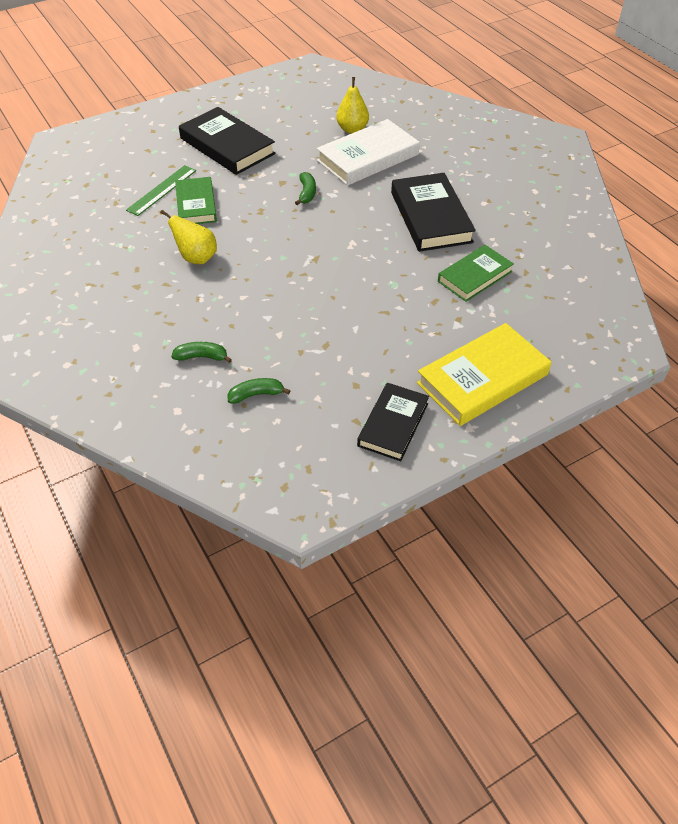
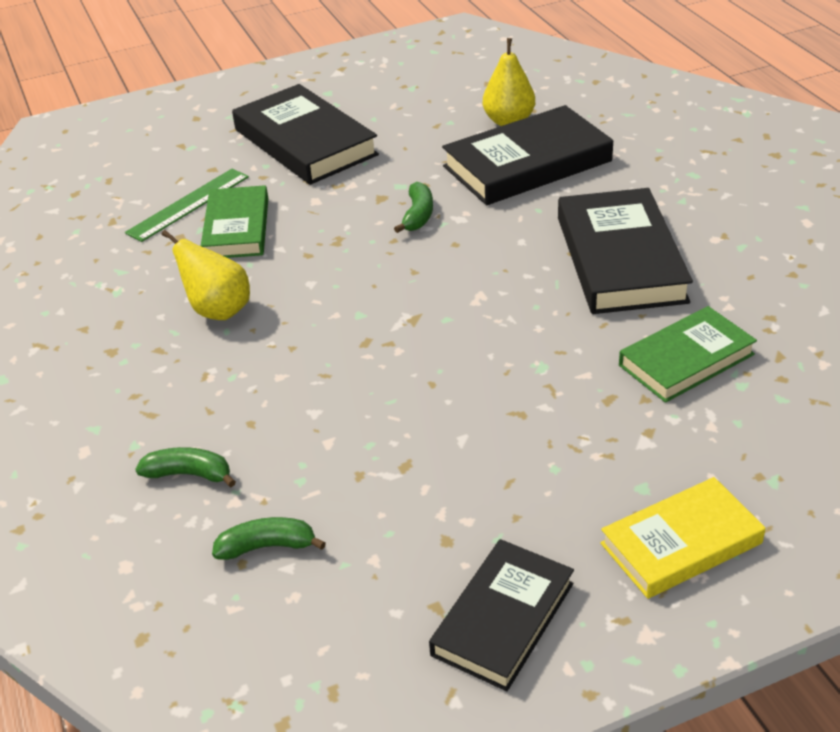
camera: 10 degrees right, 10 degrees down
white book [317,119,420,186] -> black book [442,105,613,205]
yellow book [417,323,552,426] -> yellow book [600,477,766,599], size x0.65

